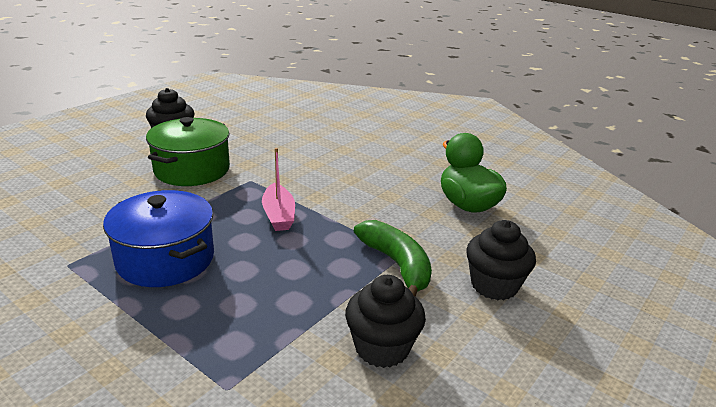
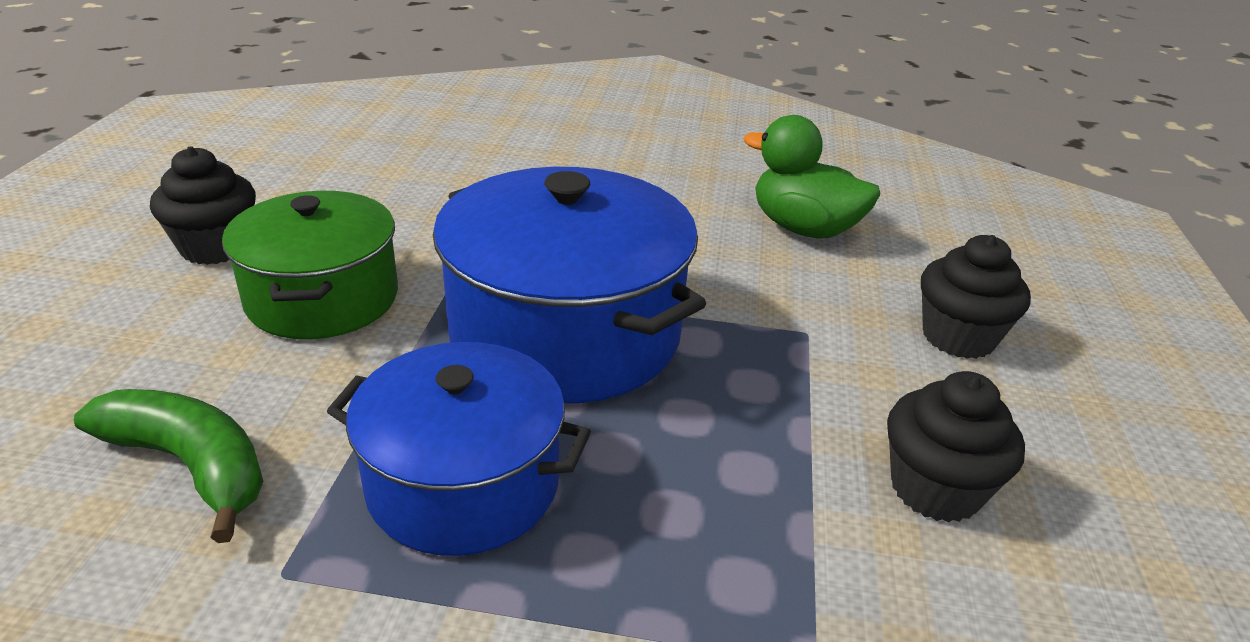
camera: 30 degrees left, 5 degrees up
pink boat [262,148,295,231] -> blue pot [433,167,706,403]
green banana [354,220,432,297] -> green banana moved to [74,389,263,543]

